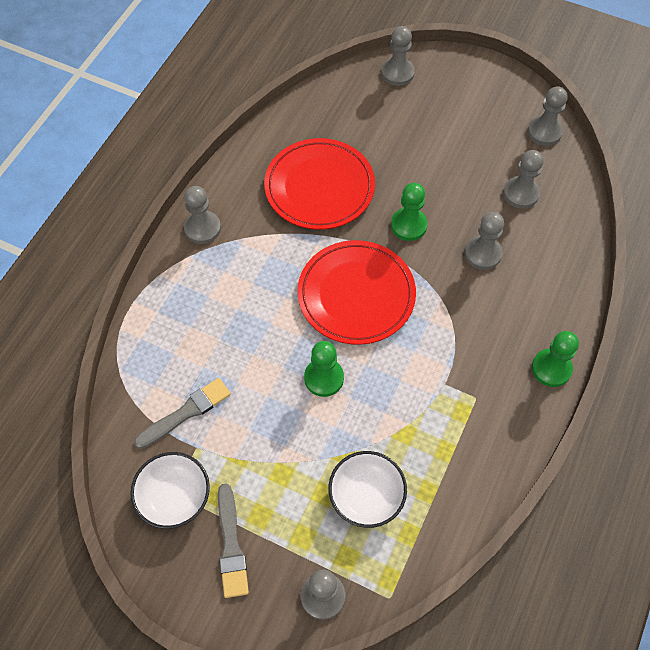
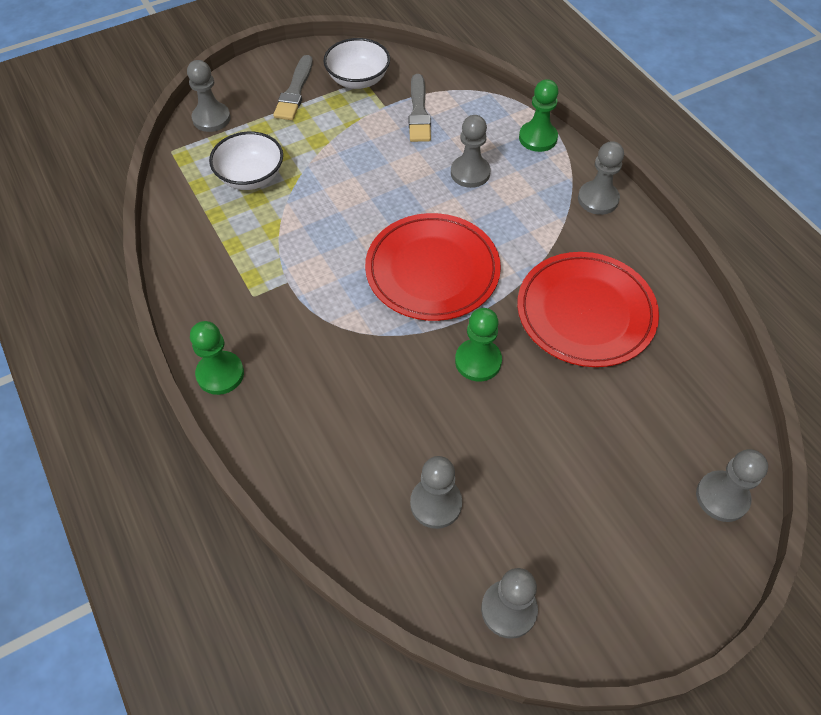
camera: 125 degrees right, 5 degrees down
grey brush [218,483,249,598] -> grey brush turned 105 degrees counterclockwise [273,55,313,120]
green pawn [304,341,344,397] -> green pawn moved to [519,79,559,152]
grey pawn [465,212,504,270] -> grey pawn moved to [451,115,491,188]

